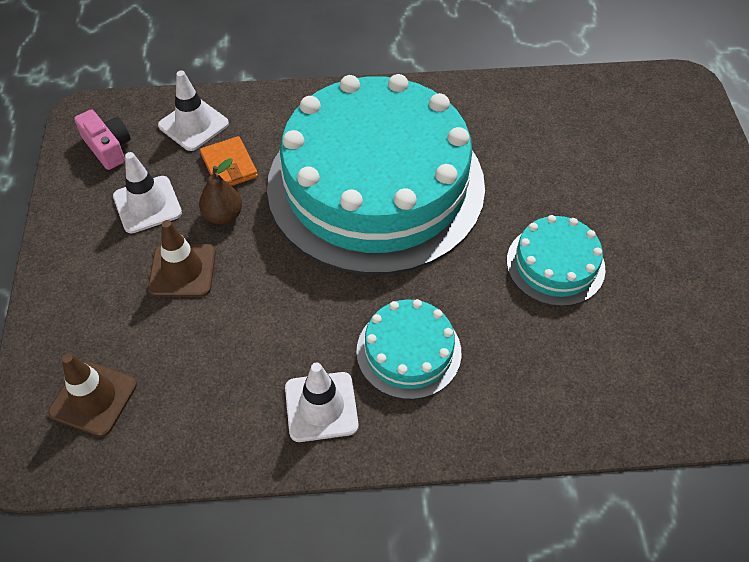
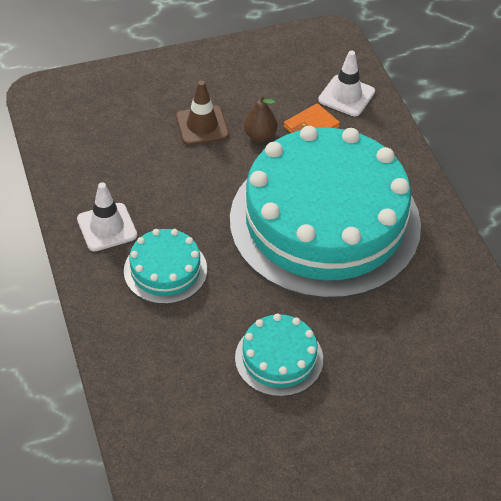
camera: 75 degrees right, 5 degrees down
brown traffic cone [48,354,137,437] -> none
pink camera [74,109,131,170] -> none
white traffic cone [113,152,182,234] -> none

